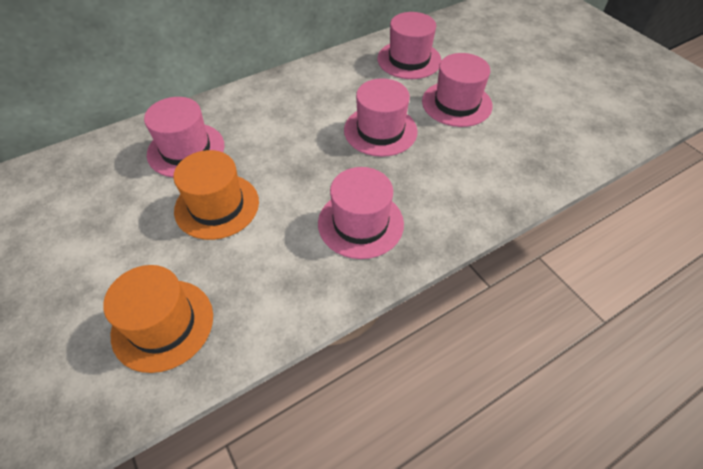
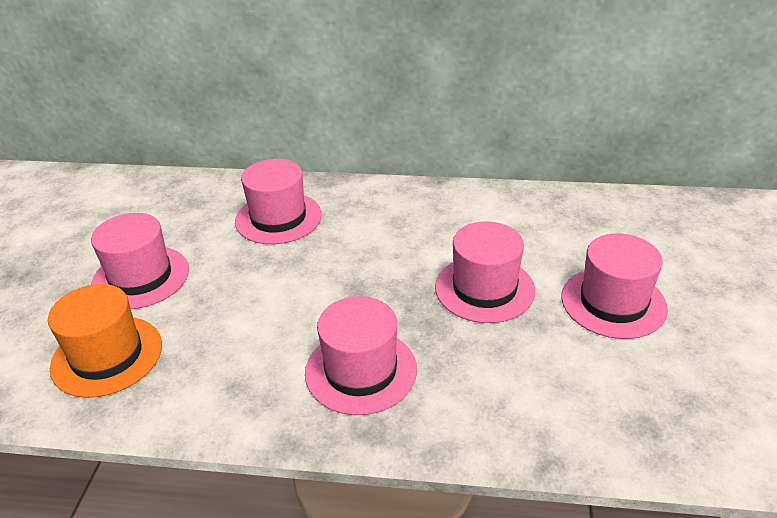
camera: 40 degrees right, 15 degrees down
orange hat [173,150,259,240] -> none
pink hat [377,12,442,79] -> pink hat moved to [91,213,189,309]

